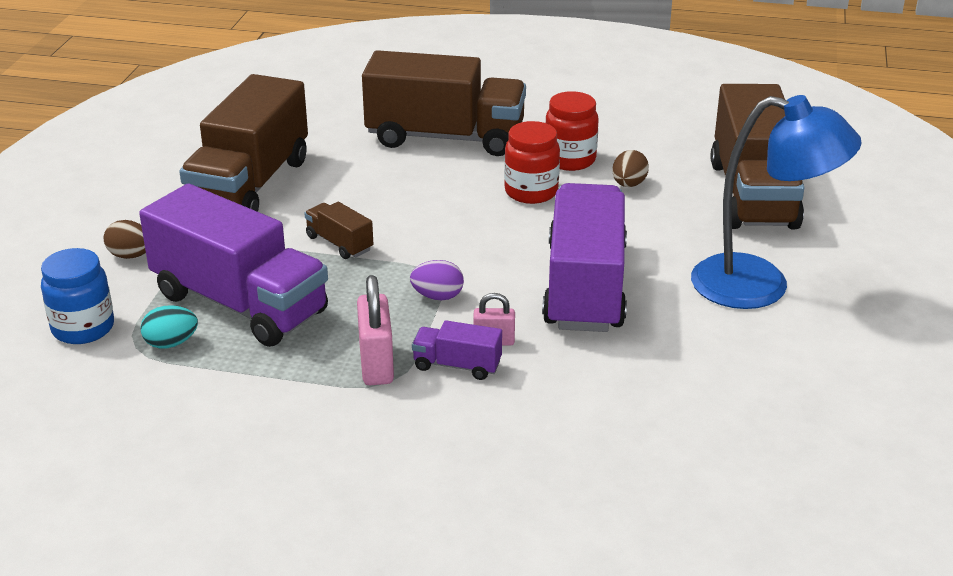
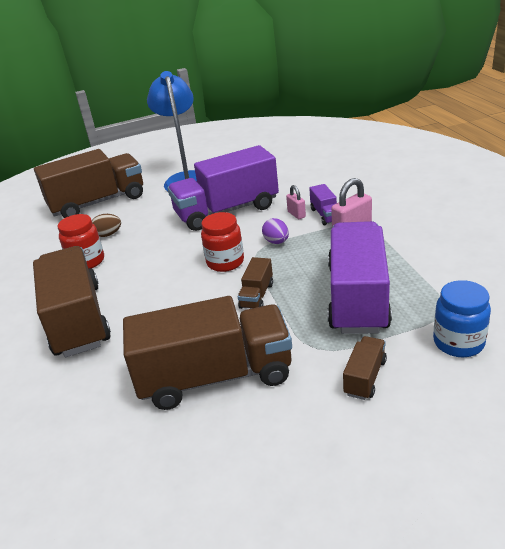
camera: 115 degrees left, 0 degrees up
brown egg [104,220,146,259] -> brown truck [343,336,387,400]
turquoise egg [140,305,198,349] -> none
red jar [504,121,560,204] -> red jar moved to [201,212,244,272]

